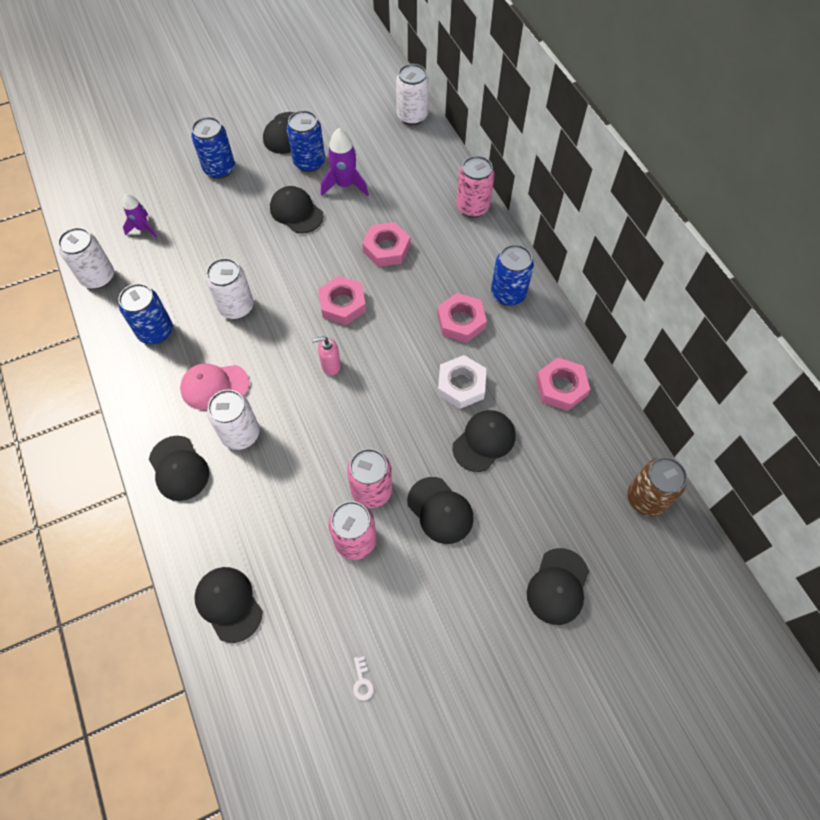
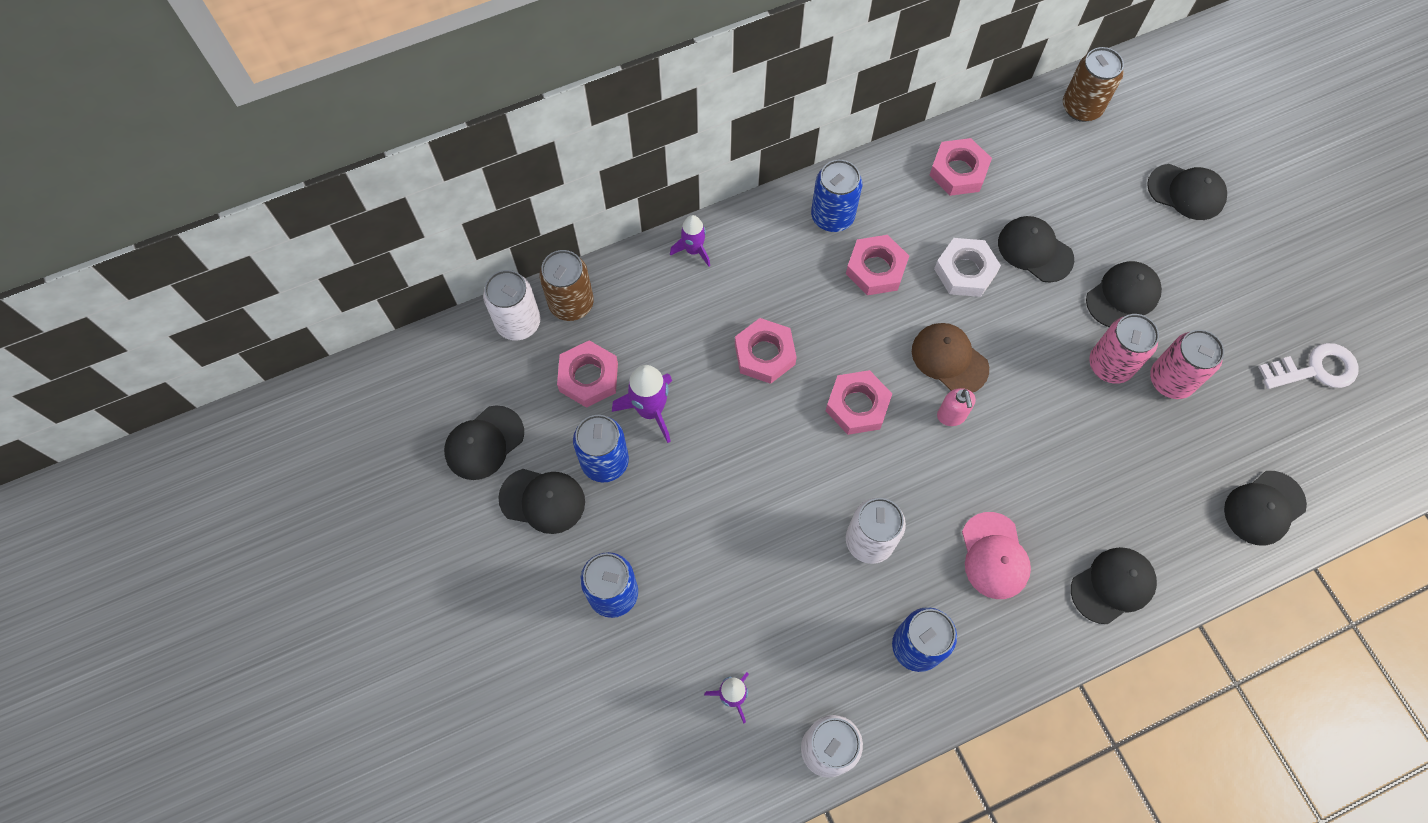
camera: 90 degrees left, 5 degrees up
white can [207,390,259,450] -> none
black cap [270,186,324,233] -> black cap moved to [444,405,524,480]
white key [353,656,374,701] -> white key [1259,343,1359,389], size x2.34
pink can [456,156,494,218] -> purple rocket [670,215,710,267]
none -> brown can [539,250,594,321]
none -> pink nut [557,340,618,408]
none -> brown cap [912,323,989,393]

